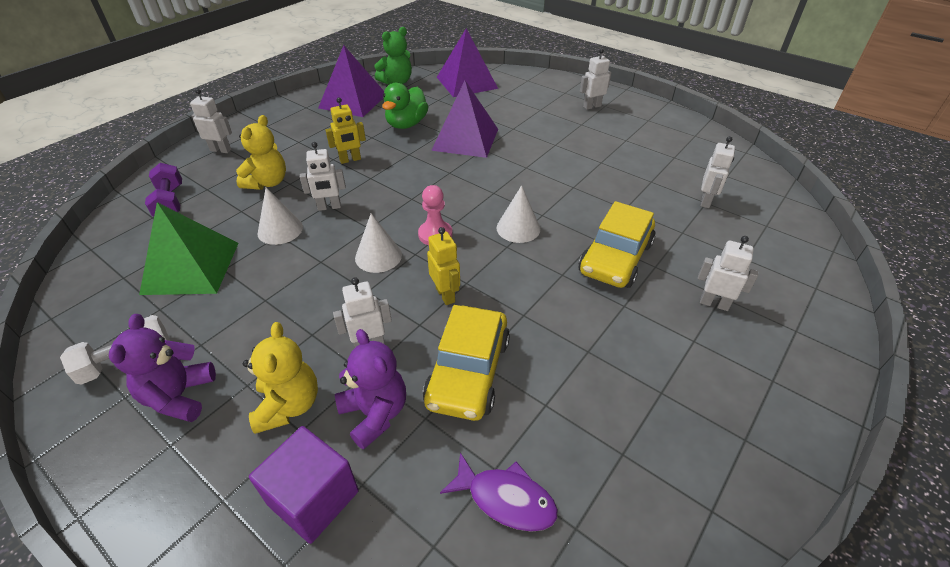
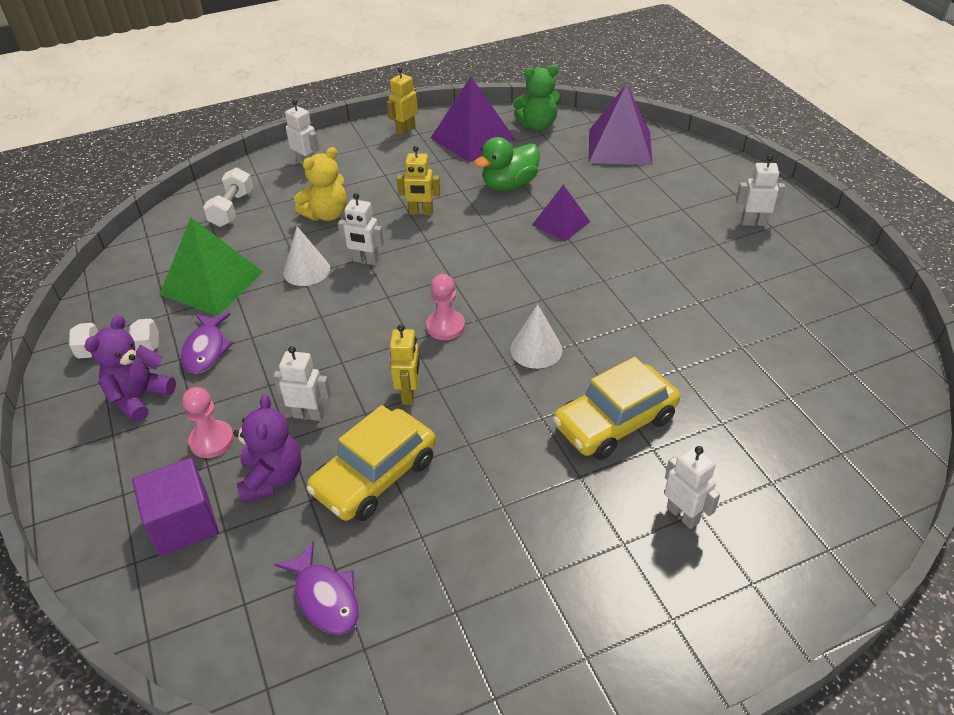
camera: 30 degrees right, 0 degrees up
purple dumbbell [145,163,182,216] -> white dumbbell [203,168,253,227]
yellow teddy bear [243,322,318,434] -> pink pawn [183,387,234,458]
white cone [355,213,402,273] -> none
purple pyramid [431,81,498,158] -> purple pyramid [532,185,590,242], size x0.61
white robot [701,136,735,208] -> none
none -> purple fish [181,313,233,374]
none -> yellow robot [387,67,418,136]

